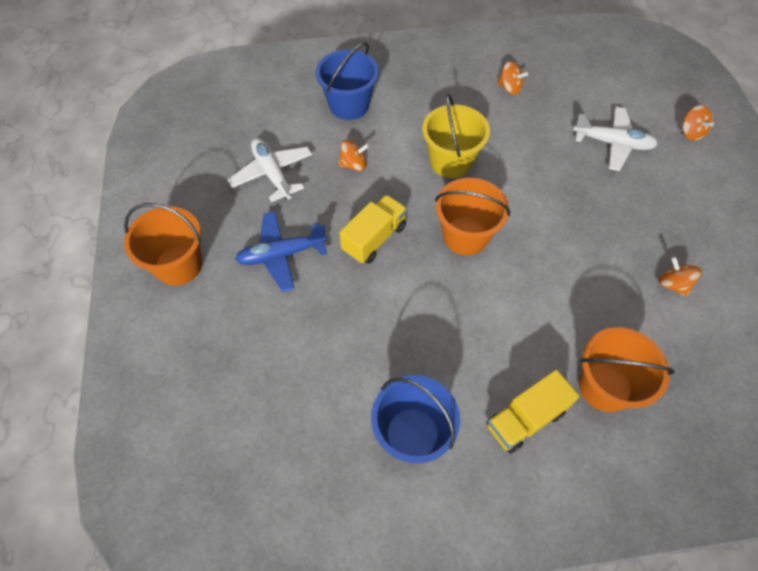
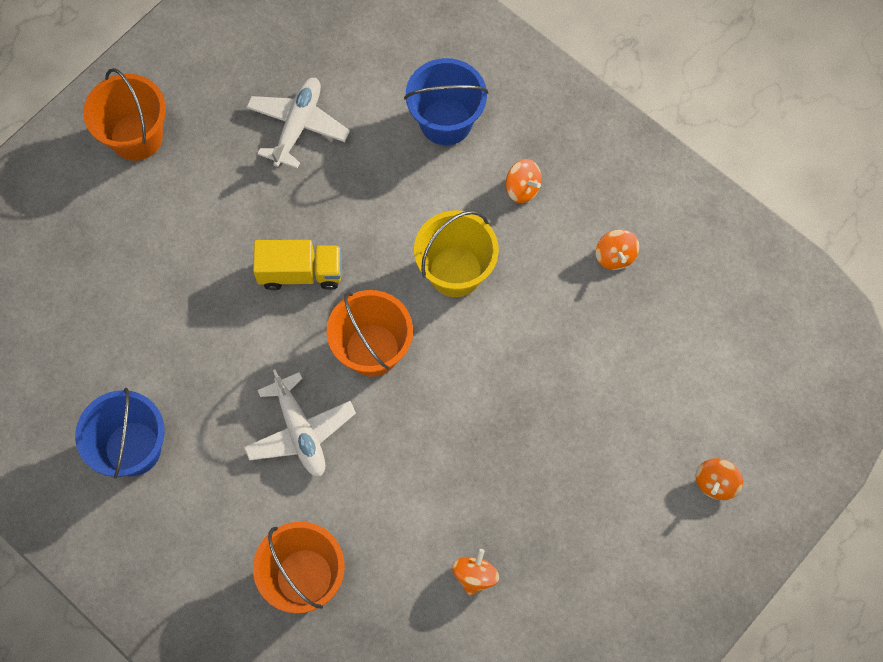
camera: 50 degrees right, 10 degrees up
blue plane [235,211,327,292] -> none
orange spinning top [339,140,369,171] -> orange spinning top moved to [506,159,542,203]
yellow truck [486,370,579,454] -> none
white plane [573,107,658,171] -> white plane moved to [244,370,356,477]

